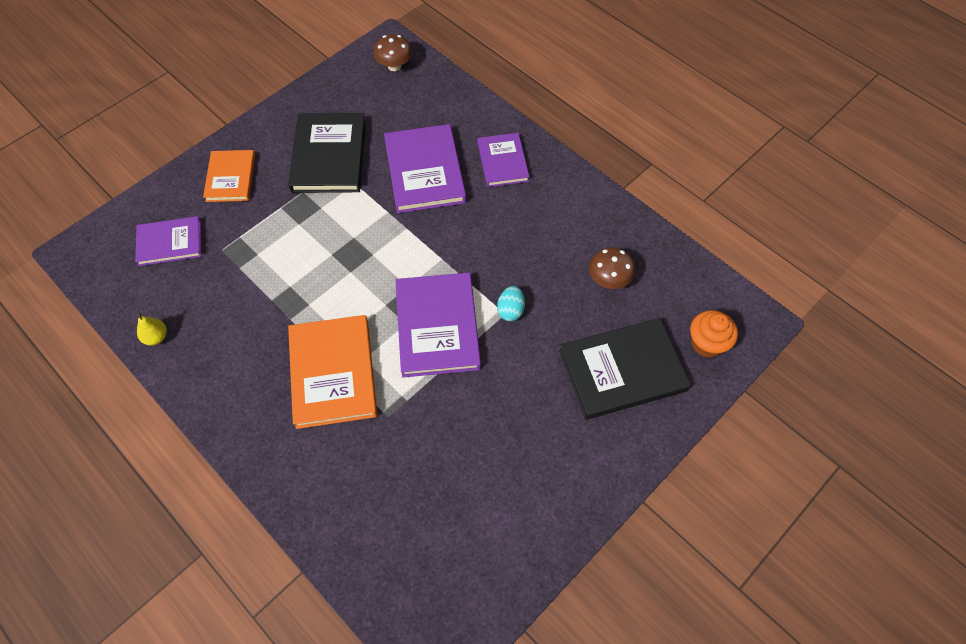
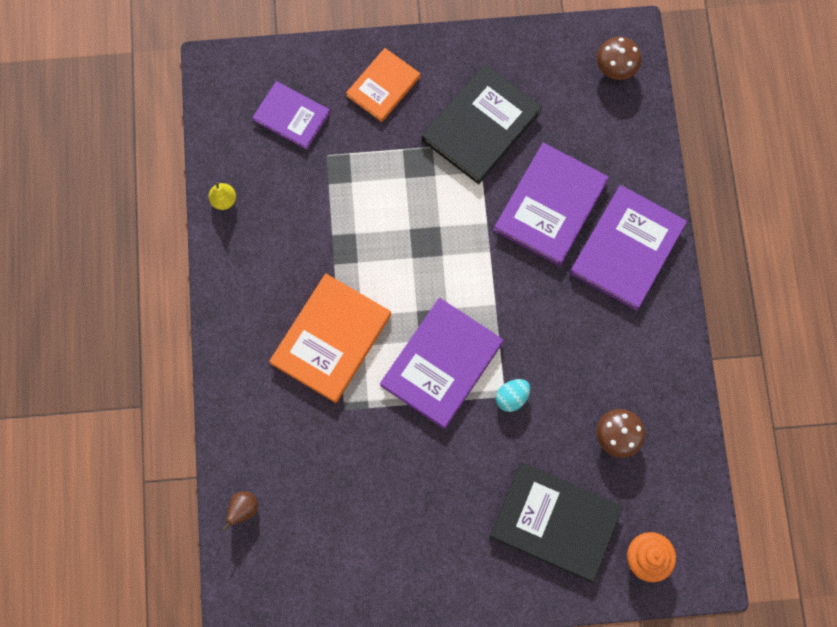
camera: 40 degrees right, 15 degrees up
purple book [477,133,529,187] -> purple book [570,185,687,311], size x1.60
none -> brown pear [222,491,258,531]

